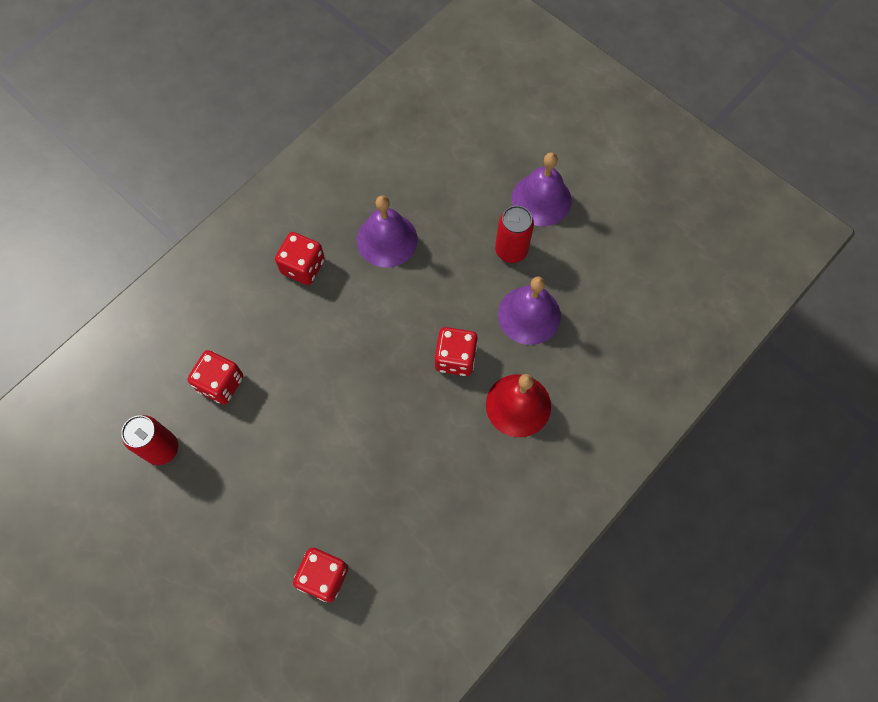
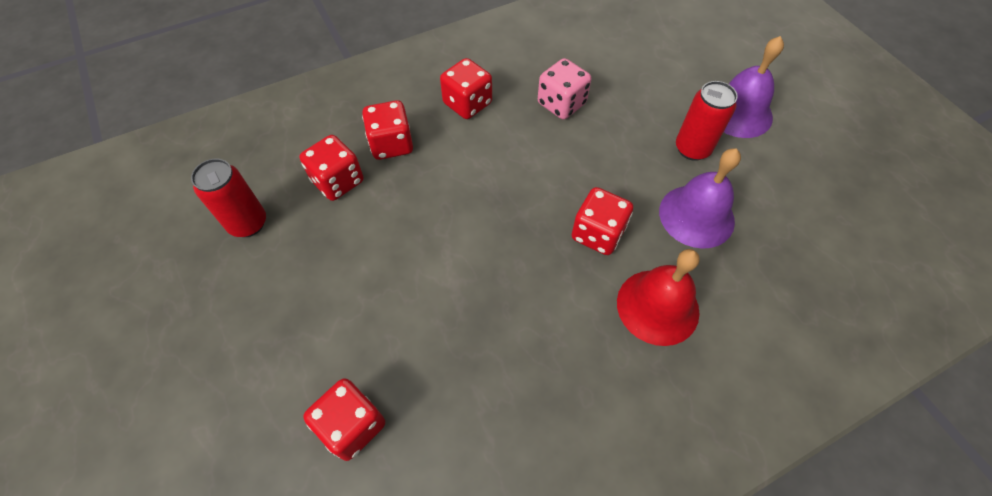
camera: 20 degrees right, 10 degrees down
purple bell [357,195,418,268] -> pink dice [538,58,591,120]
none -> red dice [362,100,413,160]

